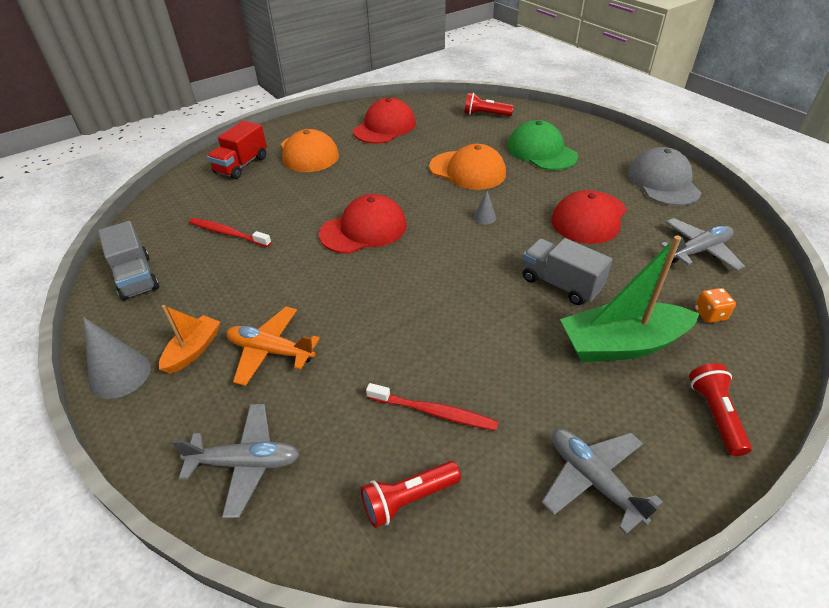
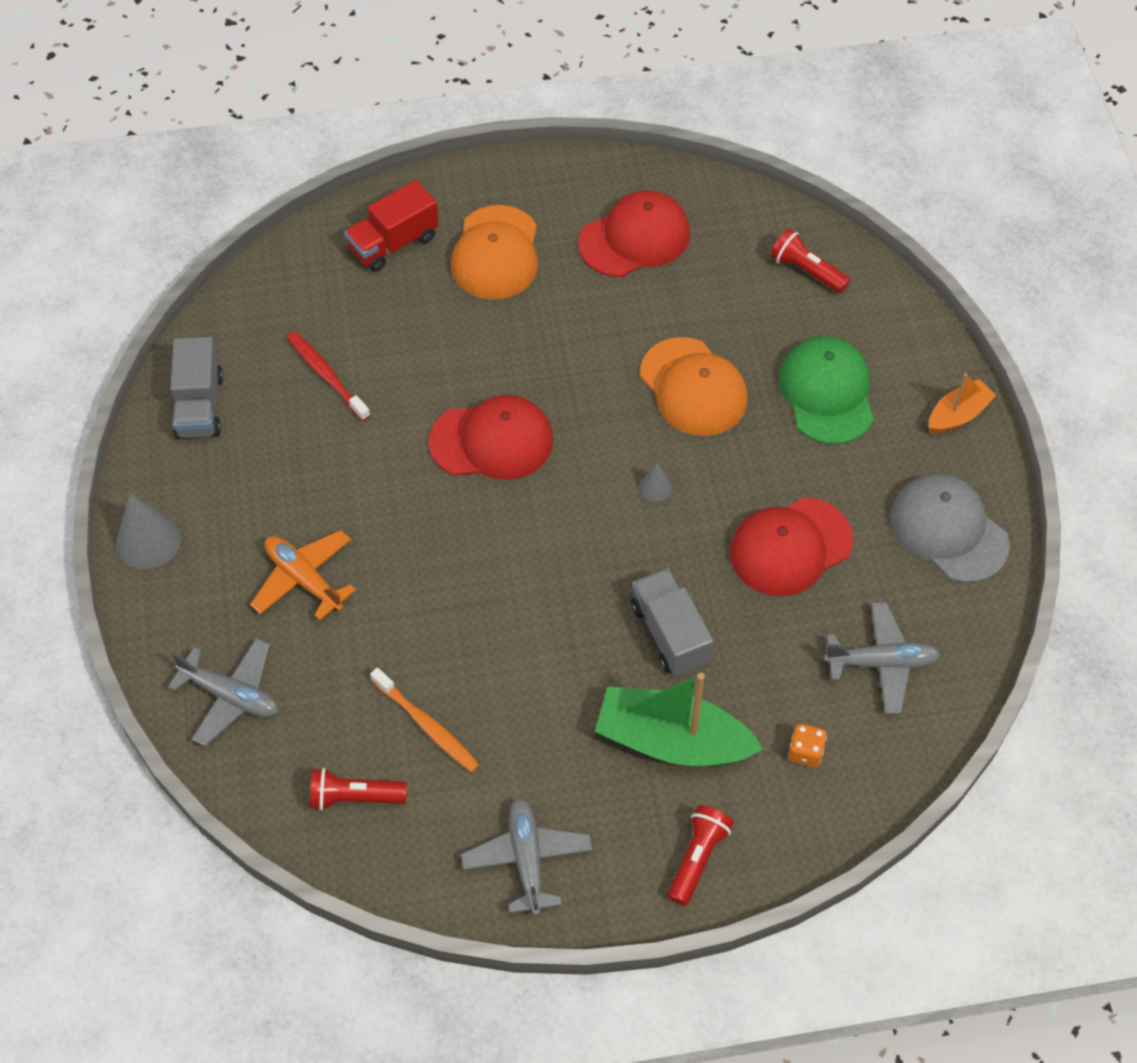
camera: 25 degrees right, 15 degrees up
orange boat [159,305,220,374] -> orange boat moved to [929,373,997,433]
red toothbrush [366,383,498,431] -> orange toothbrush [370,668,480,772]
grey cap [628,147,701,206] -> grey cap turned 60 degrees counterclockwise [890,474,1010,583]

